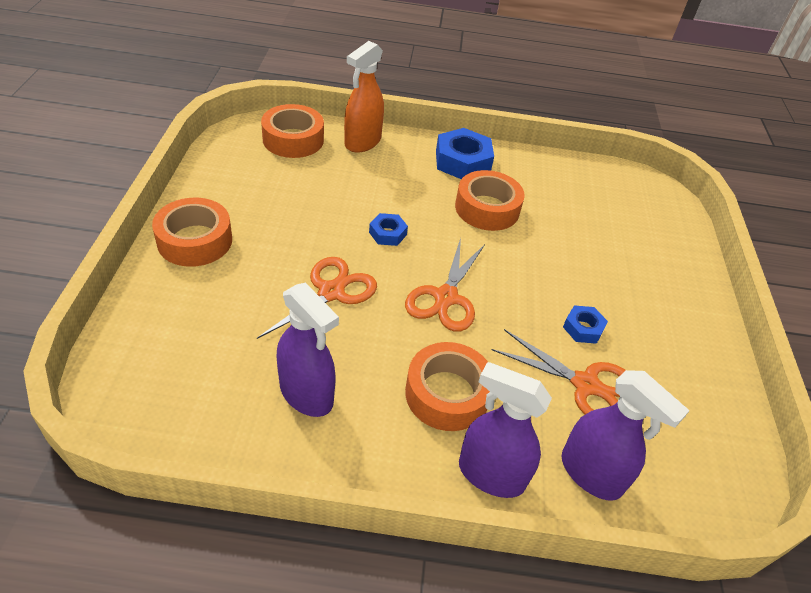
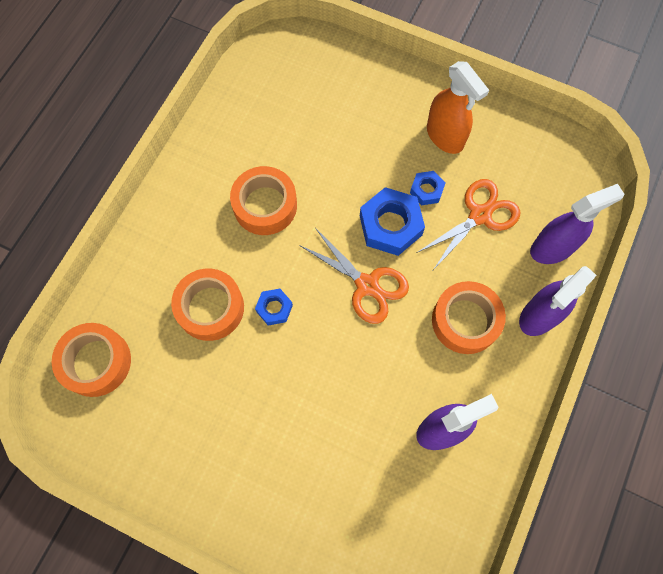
camera: 65 degrees left, 25 degrees up
orange tape [152,198,232,267] -> orange tape moved to [171,269,244,341]
orange scissors [257,257,377,339] -> none
orange spray bottle [344,41,384,153] -> orange spray bottle moved to [427,61,489,154]
blue nut [436,128,494,179] -> blue nut moved to [360,187,425,256]

